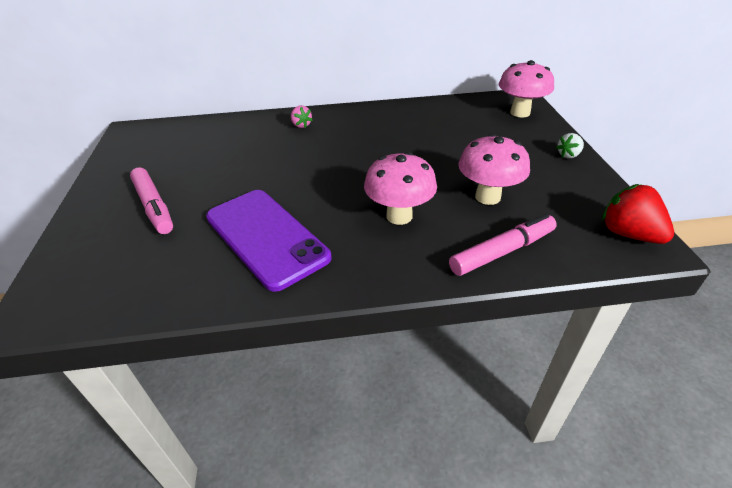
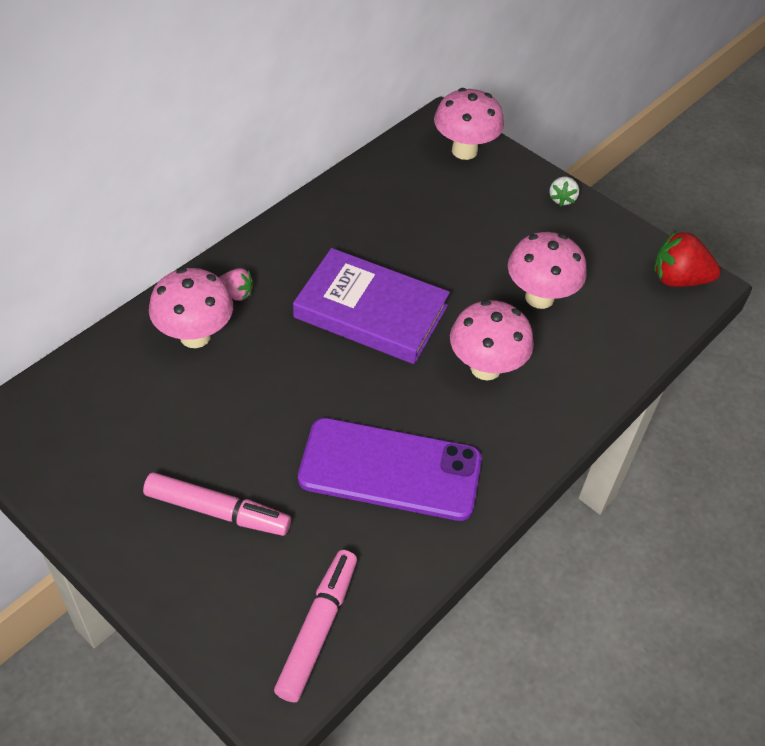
camera: 45 degrees left, 10 degrees up
pink marker [449,214,557,276] -> pink marker moved to [274,550,357,703]
none -> pink mushroom [149,268,233,348]
none -> purple book [293,248,450,364]

